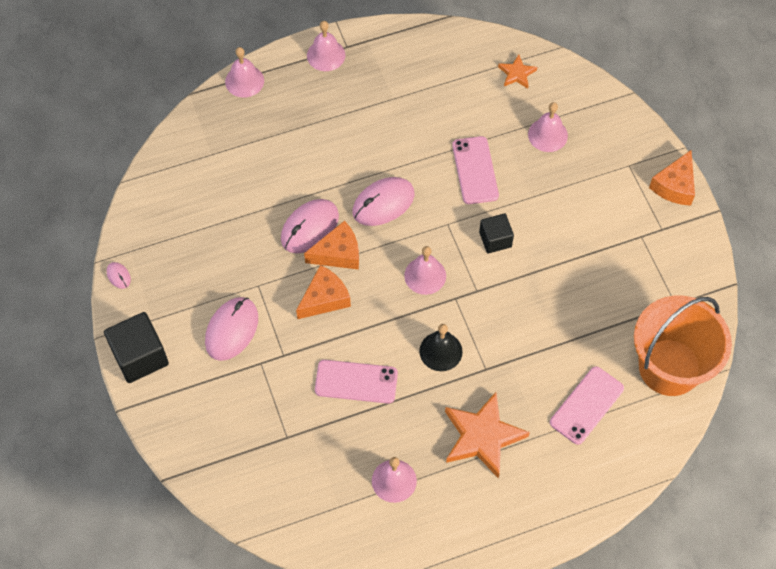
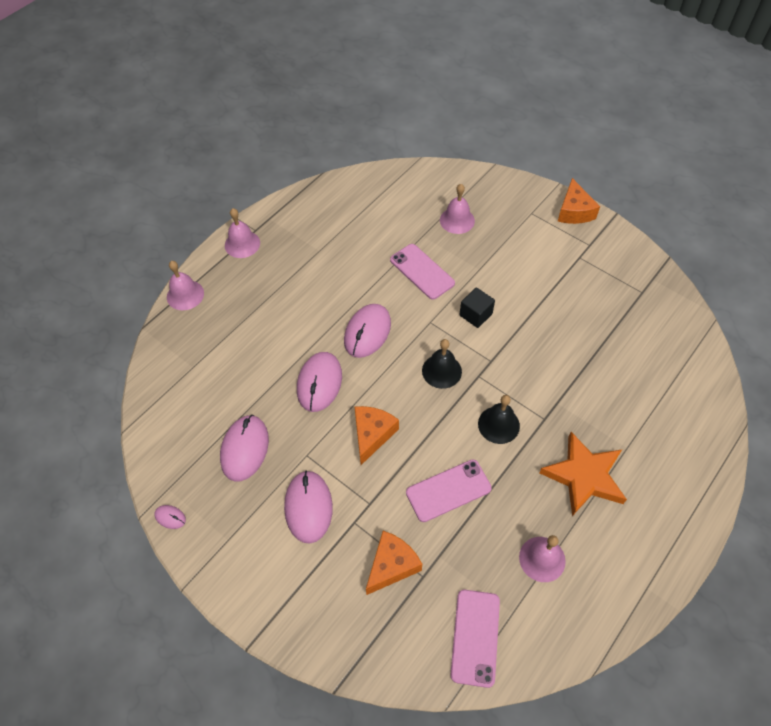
camera: 30 degrees left, 5 degrees down
black cube [104,312,169,383] -> none
orange cheese [304,221,359,270] -> orange cheese moved to [366,531,422,595]
pink bell [404,246,446,295] -> black bell [422,339,462,389]
orange star [498,54,537,89] -> none
pink phone [550,366,624,445] -> pink phone moved to [450,590,500,688]
orange bucket [634,295,732,396] -> none
none -> pink mouse [220,415,269,482]

